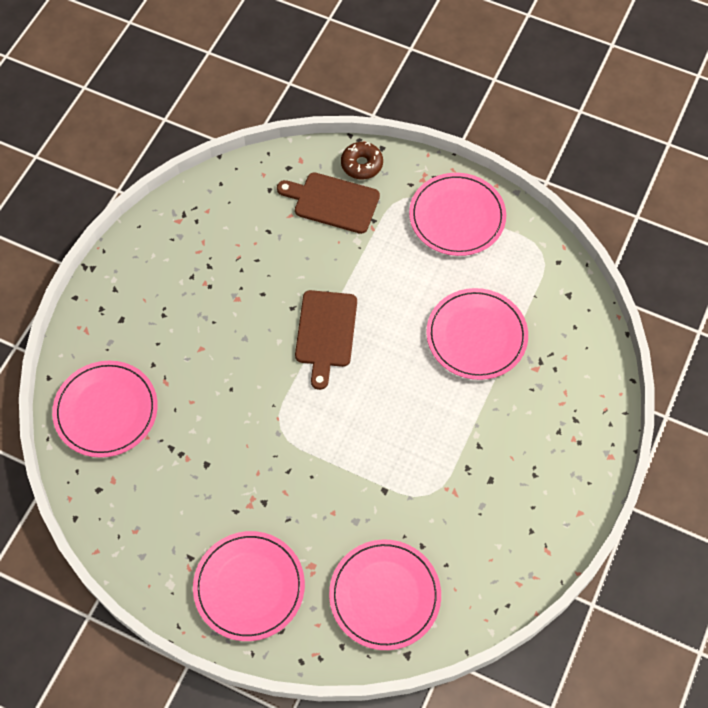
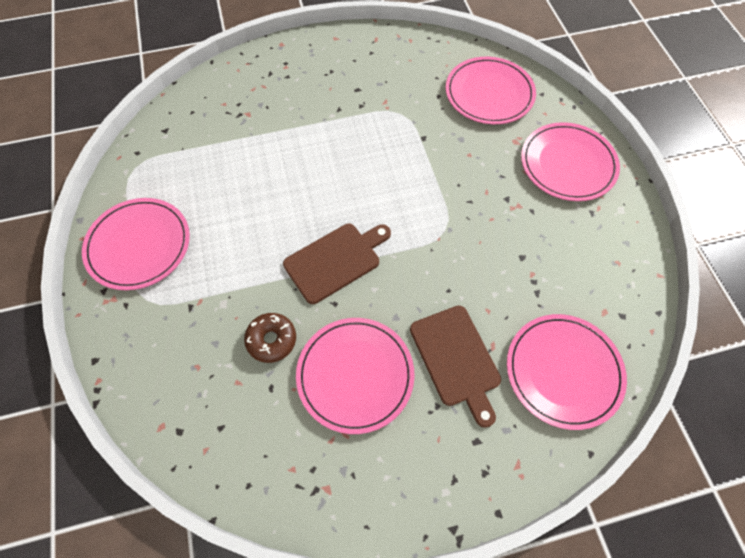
camera: 130 degrees left, 0 degrees up
brown cutting board [277,173,380,234] -> brown cutting board moved to [410,306,501,428]
brown donut [341,142,383,179] -> brown donut moved to [244,313,296,363]
pink plate [426,288,528,380] -> pink plate moved to [296,318,415,434]

